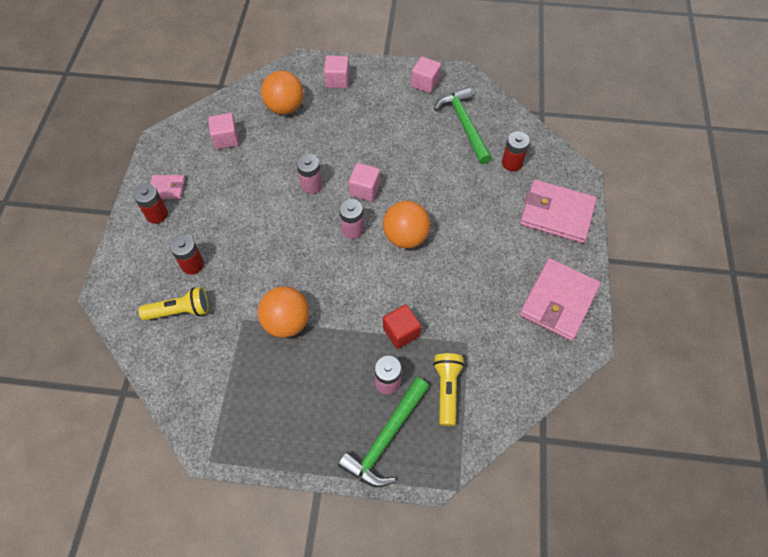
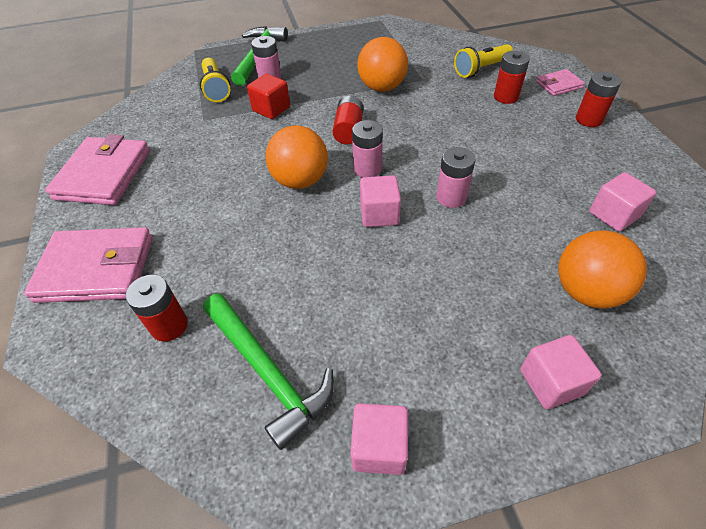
camera: 160 degrees right, 10 degrees down
pink wallet [150,175,185,199] -> pink wallet moved to [536,69,585,96]
none -> red battery [332,96,364,144]

